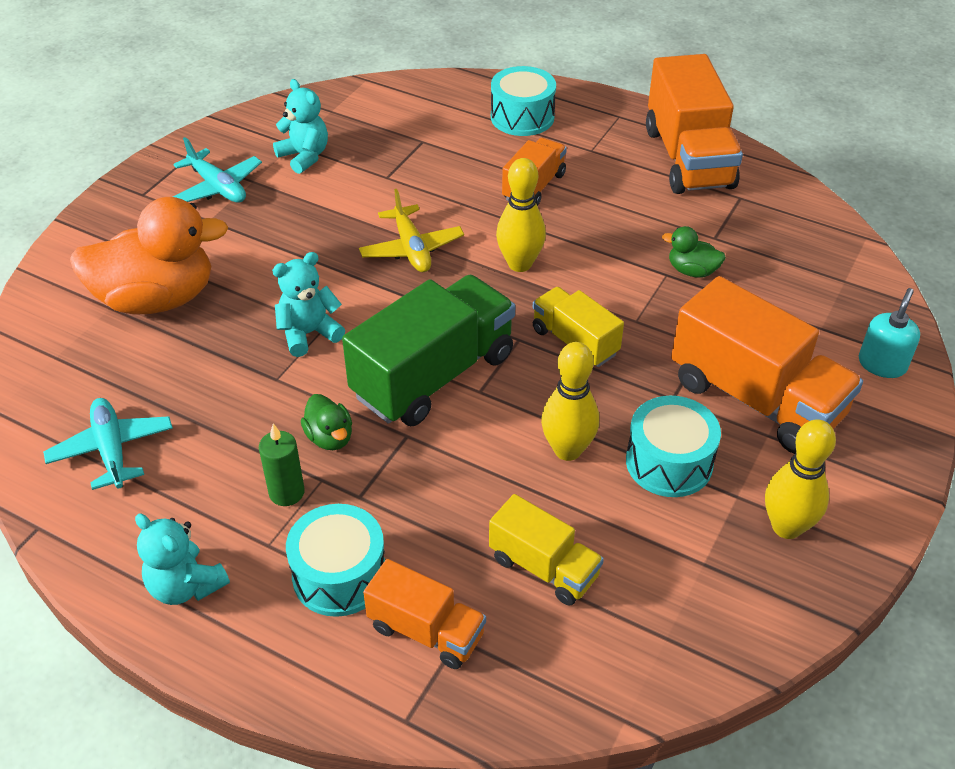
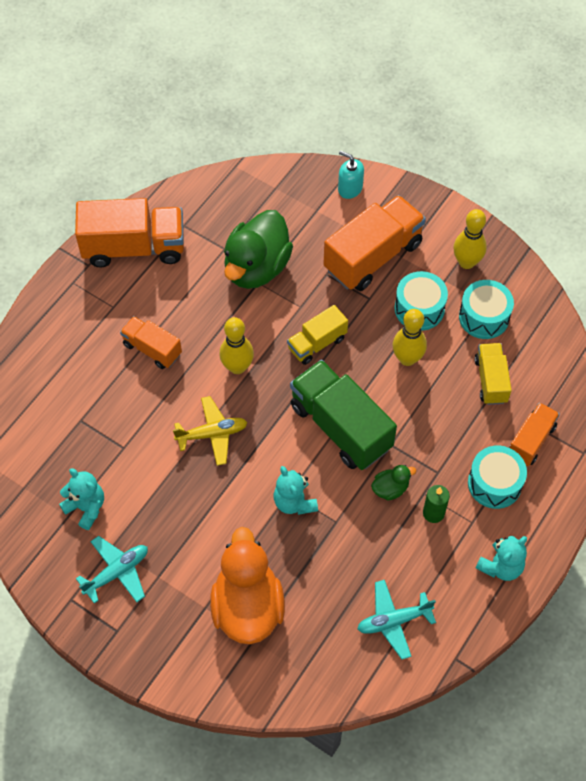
camera: 85 degrees left, 15 degrees up
turquoise teddy bear [273,79,328,174] -> turquoise teddy bear turned 75 degrees clockwise [59,468,104,530]
yellow truck [489,494,604,606] -> yellow truck turned 45 degrees counterclockwise [475,343,512,405]
turquoise drum [491,66,556,136] -> turquoise drum moved to [459,280,514,339]
green duck [662,226,726,278] -> green duck [224,210,293,289], size x2.28

